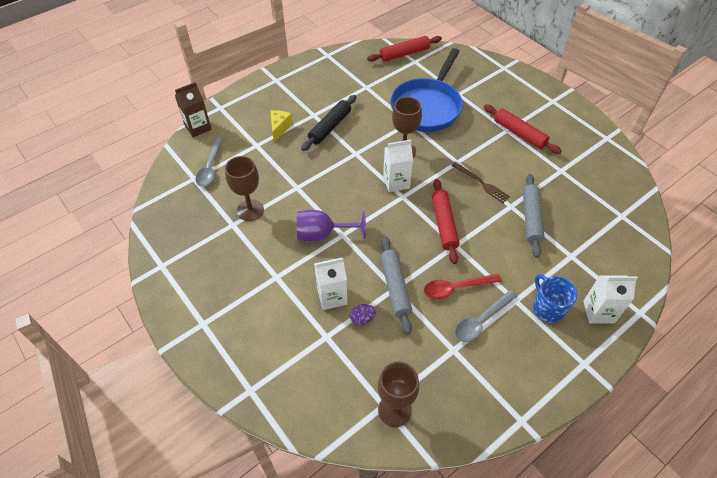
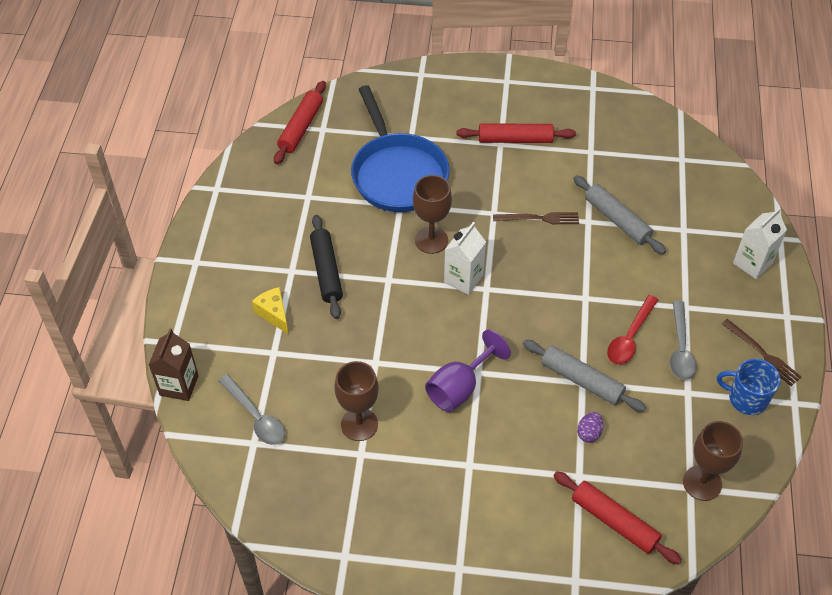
camera: 45 degrees left, 0 degrees up
white carton [314,258,348,310] -> none
red rolling pin [432,179,459,264] -> red rolling pin moved to [553,471,682,565]
blue mug [533,274,577,323] -> blue mug moved to [717,359,781,415]
none -> brown fork [722,319,802,386]

